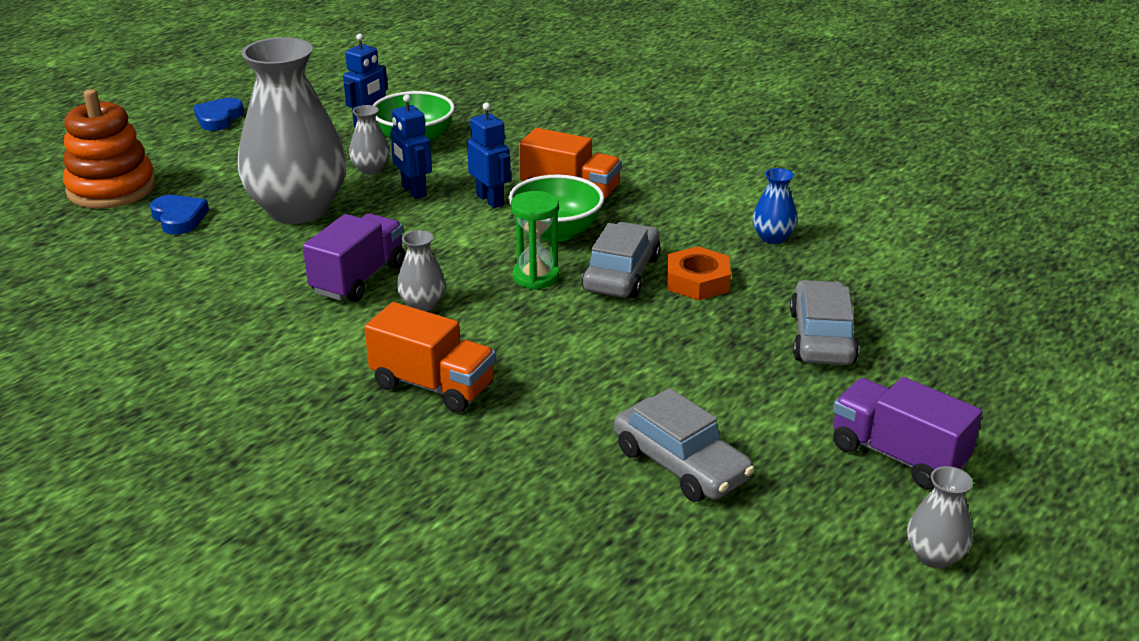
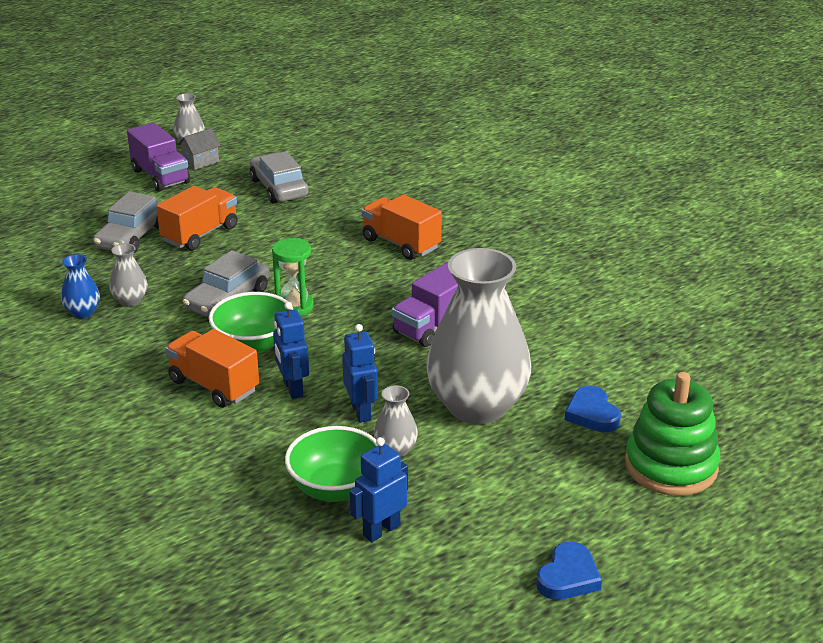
camera: 165 degrees left, 0 degrees up
orange stacking toy [63,89,156,209] -> green stacking toy [625,372,720,496]
grey vase [397,230,446,311] -> grey vase moved to [109,243,147,307]
orange nut [667,246,731,301] -> none
none -> orange truck [156,186,238,251]
none -> grey house [177,128,221,170]

